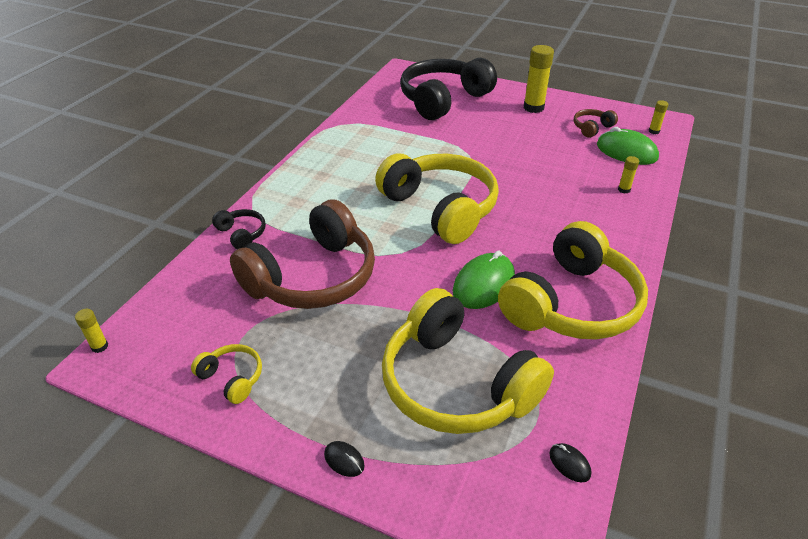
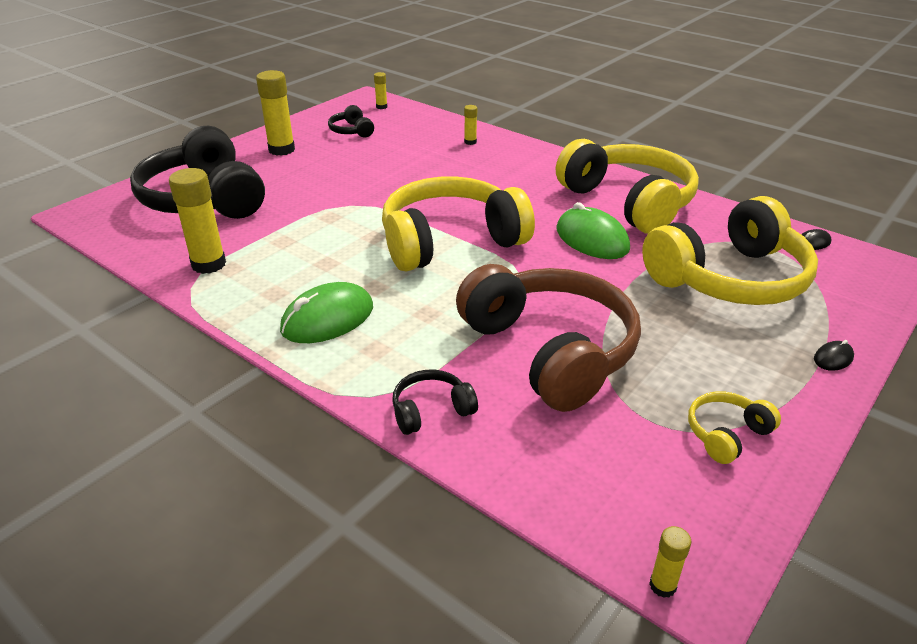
camera: 75 degrees left, 5 degrees down
brown headphones [574,109,618,138] -> black headphones [328,105,374,137]
green mouse [597,127,659,165] -> green mouse moved to [280,282,373,343]
none -> yellow glue stick [169,168,226,274]

